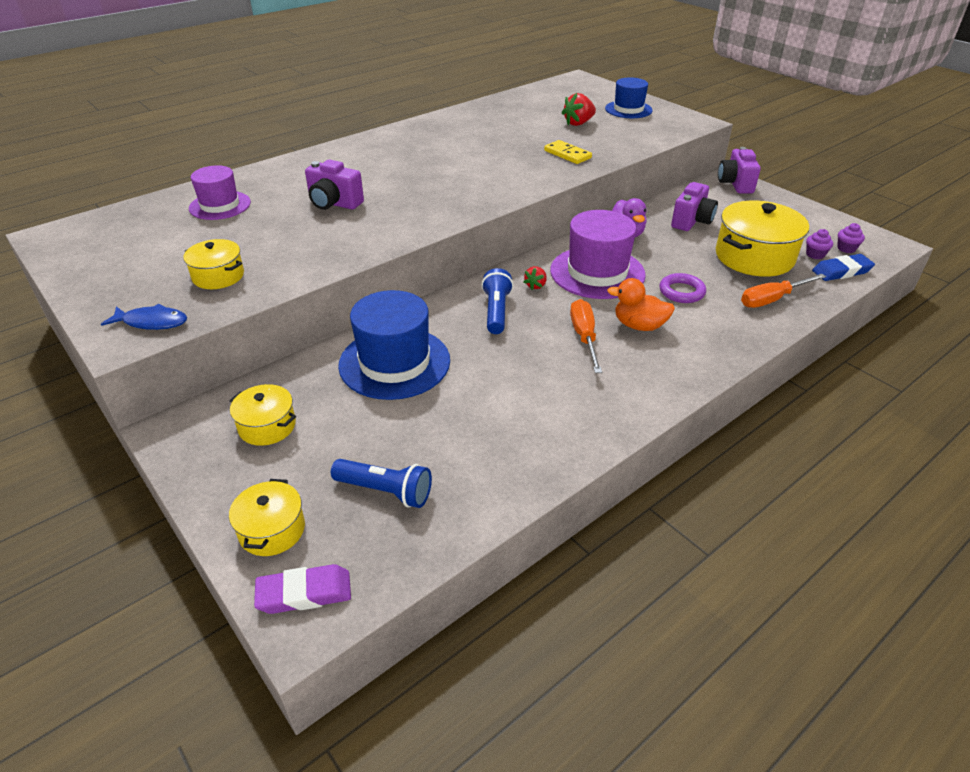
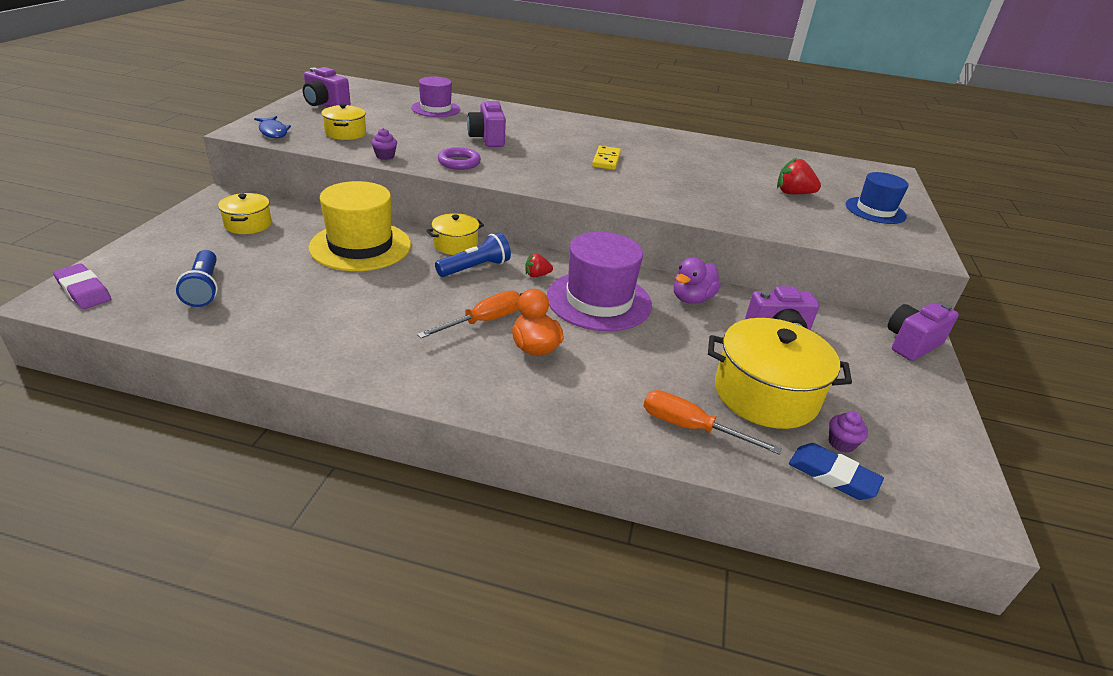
camera: 50 degrees right, 5 degrees down
yellow pot [229,479,305,556] -> yellow pot moved to [426,213,484,255]
blue hat [338,290,450,400] -> yellow hat [309,181,411,271]
yellow domino [544,140,592,164] -> yellow domino moved to [592,146,621,170]
purple ring [659,273,706,303] -> purple ring moved to [438,147,481,170]
purple cupcake [837,223,865,253] -> purple cupcake moved to [371,128,397,160]
none -> purple camera [303,67,351,107]

